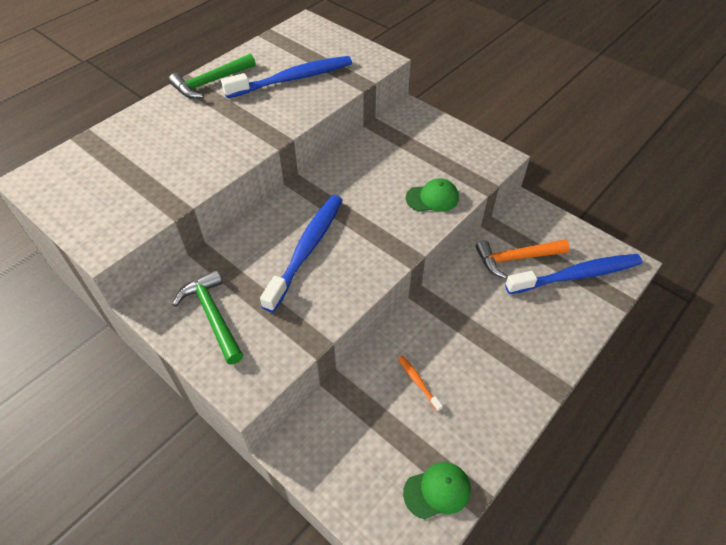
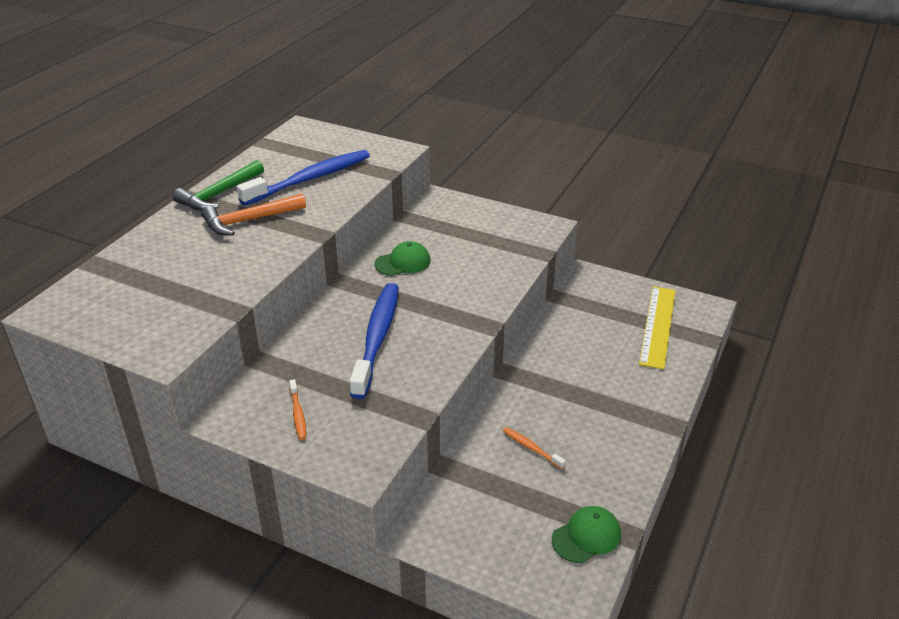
camera: 15 degrees left, 15 degrees down
green hammer [173,270,243,365] -> orange toothbrush [289,379,306,440]
green cap [406,178,459,212] -> green cap moved to [375,241,430,276]
orange hammer [476,239,569,279] -> orange hammer moved to [201,193,306,236]
blue toothbrush [505,254,643,294] -> yellow ruler [639,286,676,370]

